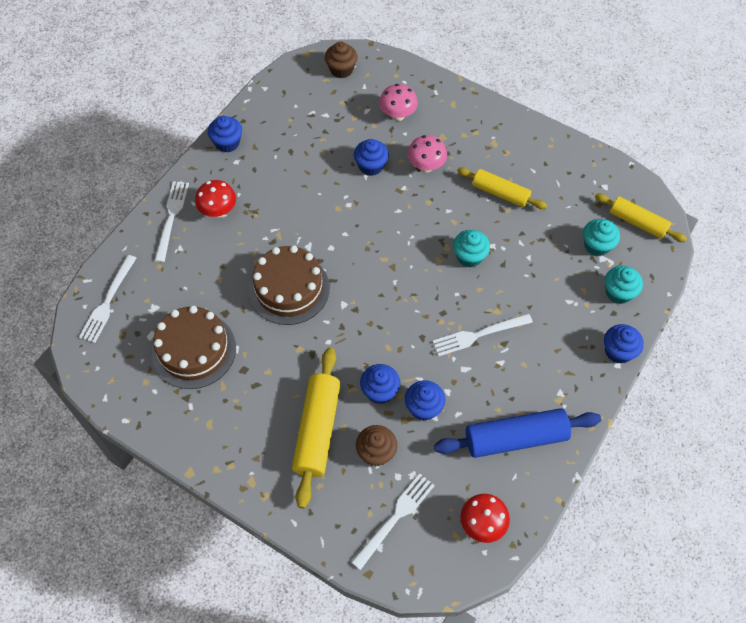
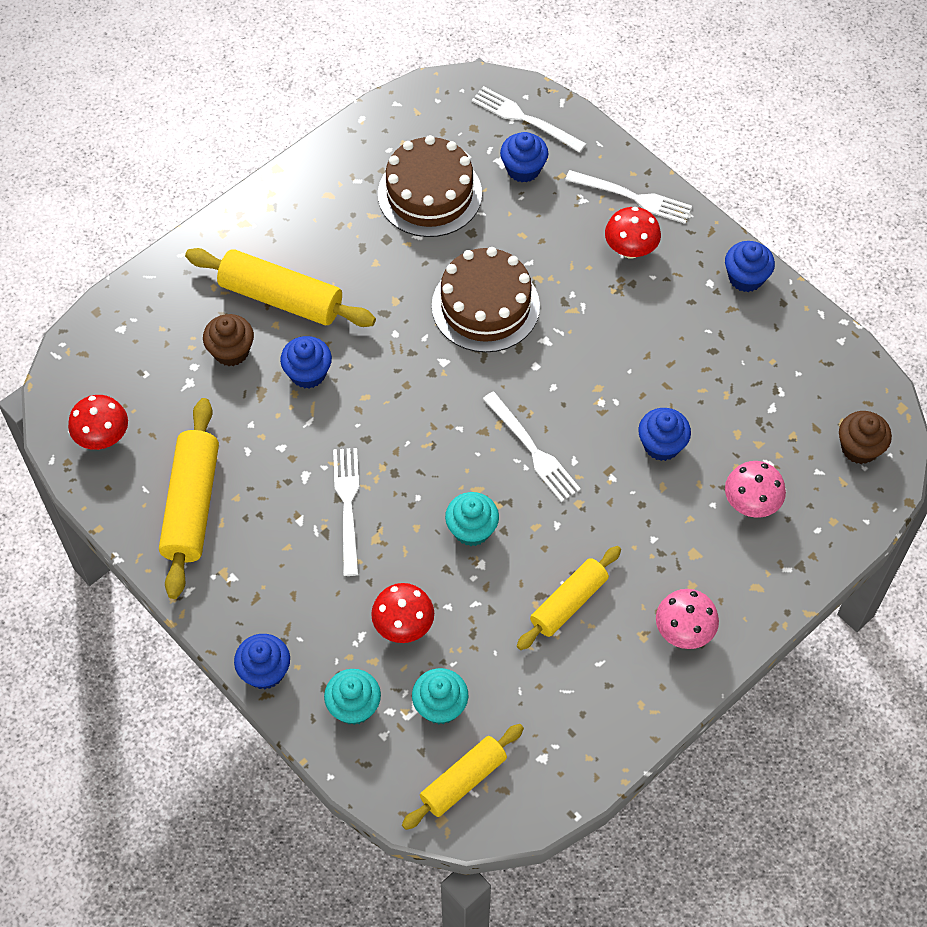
camera: 105 degrees right, 0 degrees up
white fork [351,474,435,570] -> white fork moved to [483,392,581,502]
blue cupcake [405,380,445,421] -> blue cupcake moved to [500,132,548,183]
pink mushroom [407,135,447,172] -> pink mushroom moved to [656,589,719,649]
blue rolling pin [434,408,601,458] -> yellow rolling pin [159,398,219,599]
none -> red mushroom [371,583,434,643]

